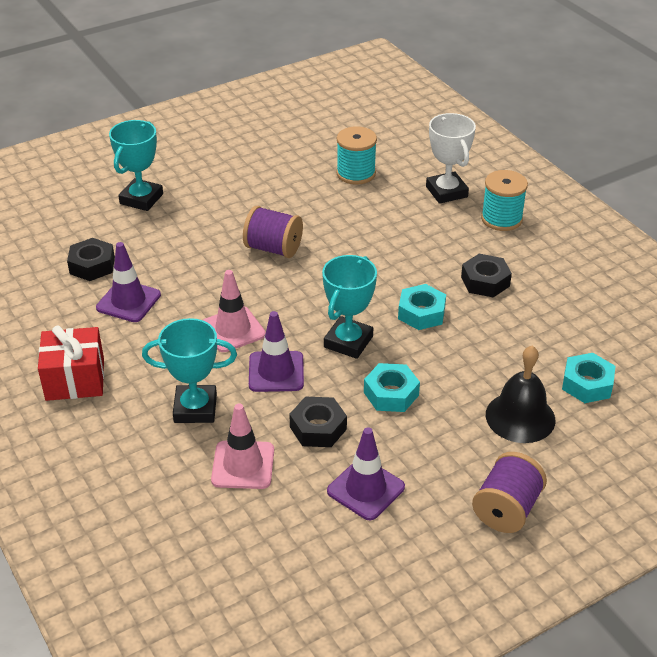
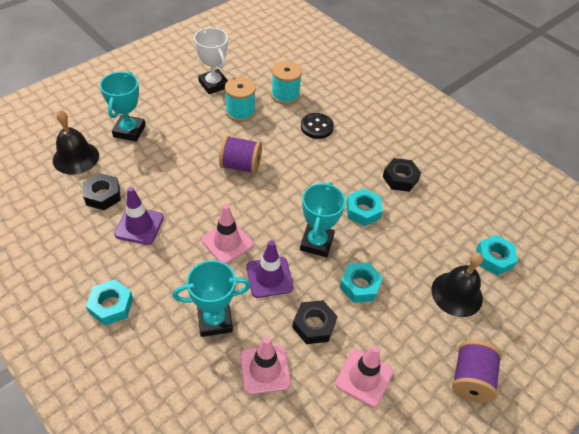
camera: 15 degrees left, 10 degrees up
red gift [38,325,104,401] -> turquoise nut [86,279,133,326]
purple traffic cone [327,427,405,521] -> pink traffic cone [335,346,393,407]
white trophy [426,113,476,204] -> white trophy moved to [194,28,228,94]
turquoise spool [481,170,528,231] -> turquoise spool moved to [225,77,256,122]
none -> black bell [53,110,99,175]
none -> black button [301,113,334,139]

